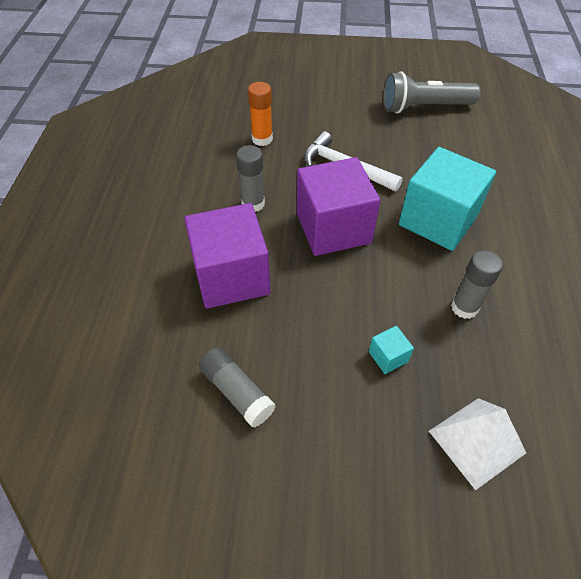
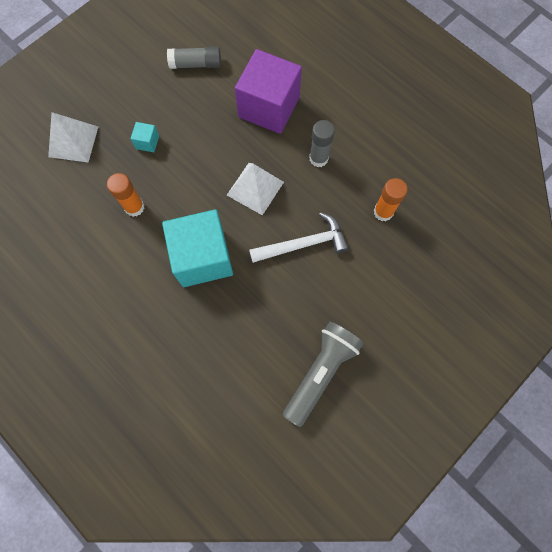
camera: 130 degrees right, 20 degrees up
purple cube [297,157,381,256] -> white pyramid [227,163,284,215]
grey glue stick [451,250,503,319] -> orange glue stick [107,173,145,217]

